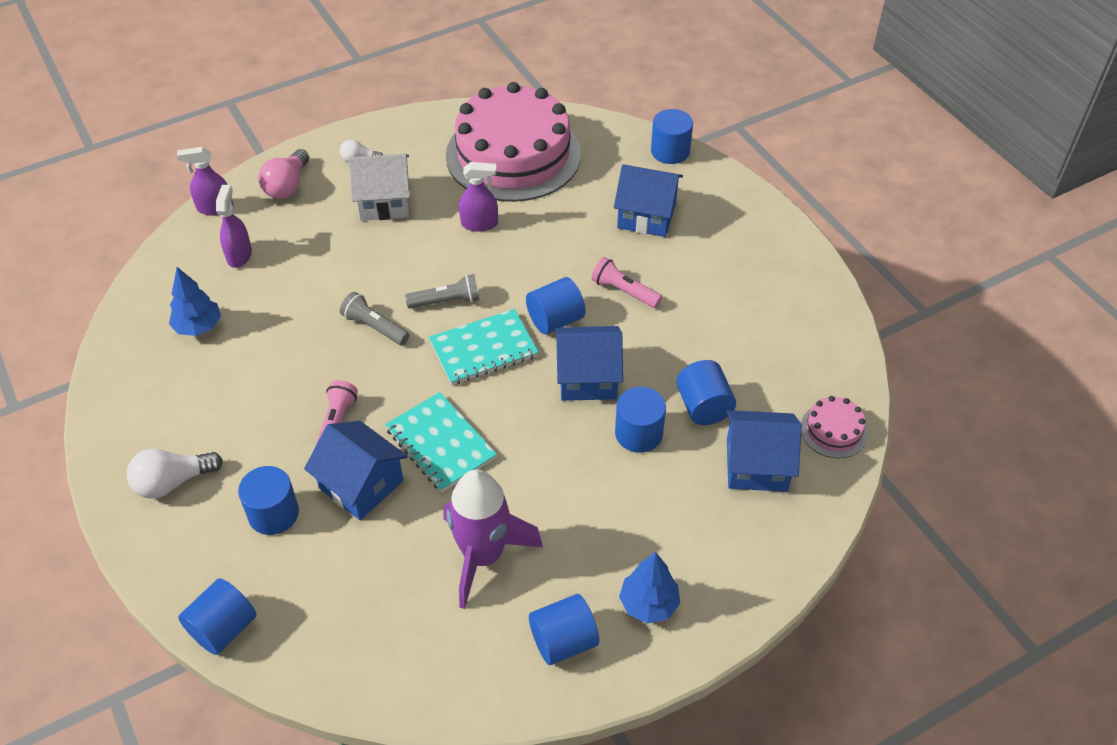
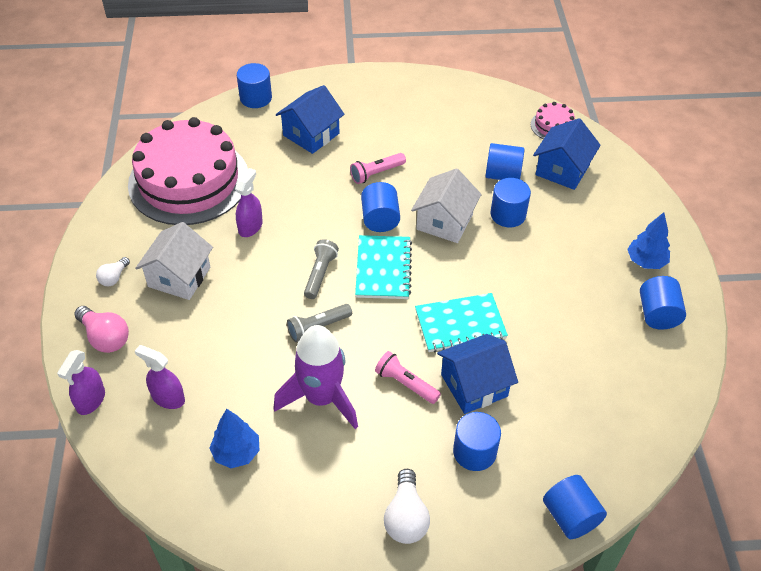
camera: 65 degrees left, 0 degrees up
purple rocket [443,470,543,609] -> purple rocket moved to [273,325,358,429]
blue house [555,326,623,401] -> white house [411,168,482,243]

